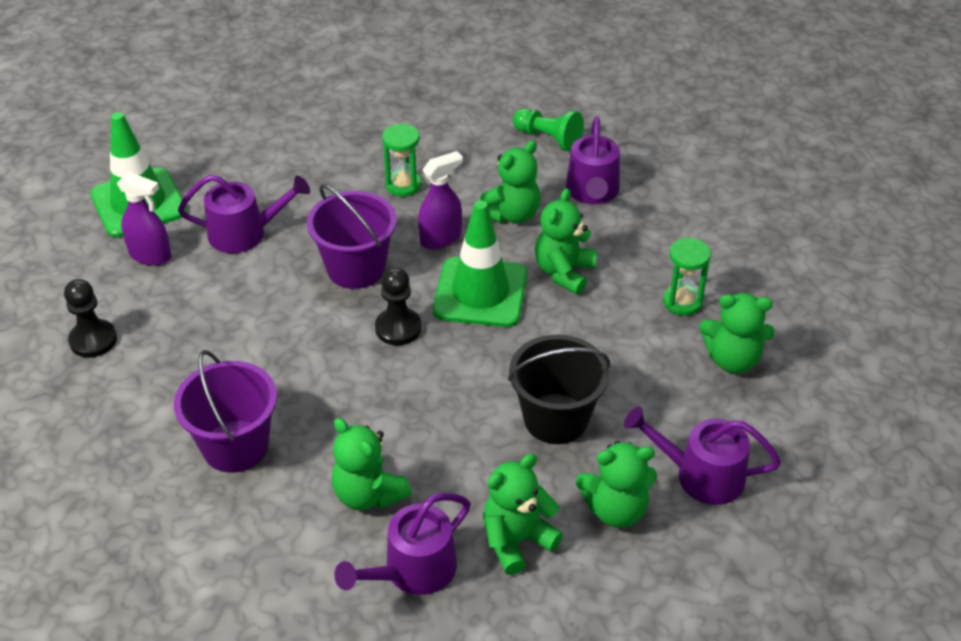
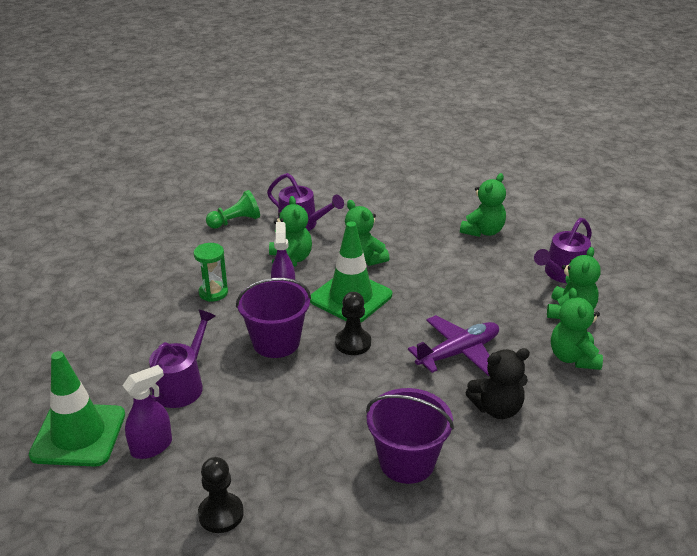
camera: 60 degrees left, 10 degrees down
green teddy bear [331,418,412,510] -> black teddy bear [466,348,530,419]
purple watering can [334,493,471,595] -> none
black bucket [508,334,610,444] -> none
green hourglass [663,237,711,316] -> none
none -> purple plane [408,315,499,376]

